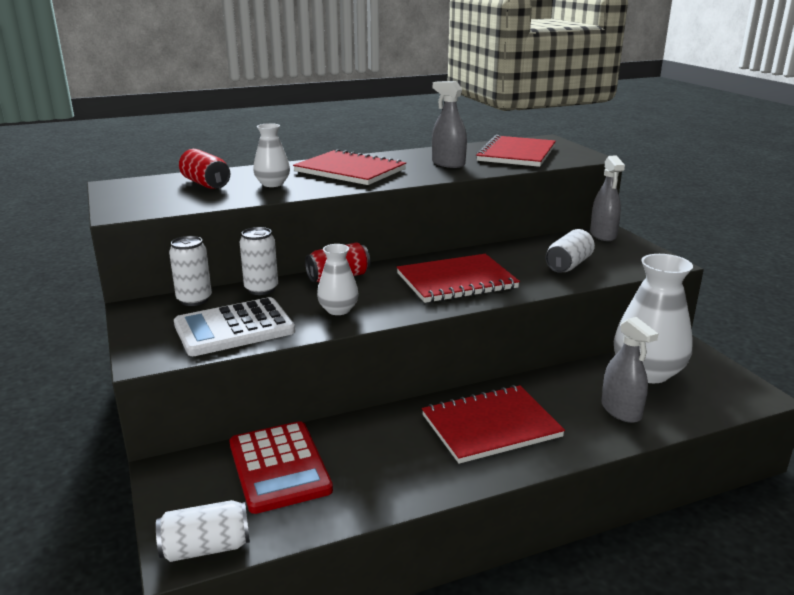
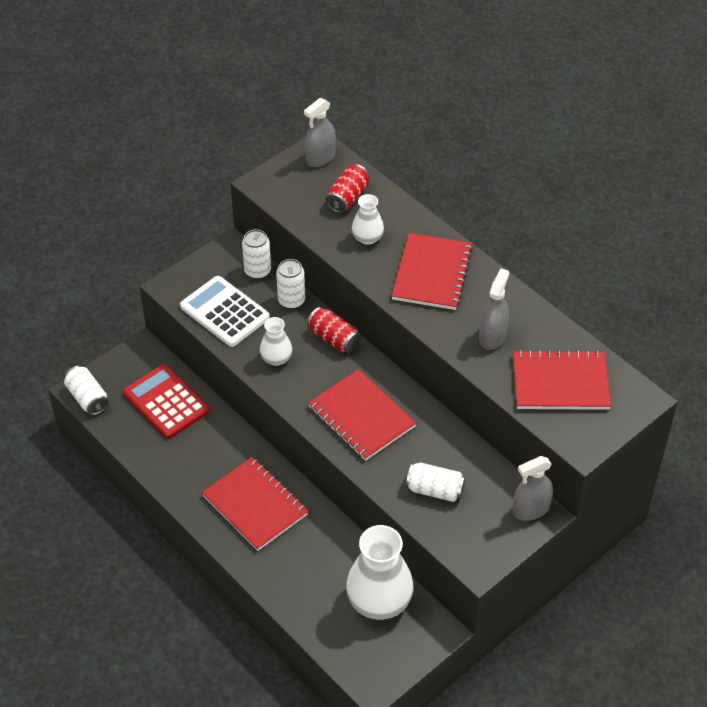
camera: 70 degrees right, 25 degrees up
red calculator [230,421,333,514] -> red calculator turned 90 degrees clockwise [123,364,209,439]
grey spray bottle [601,317,658,423] -> grey spray bottle moved to [304,98,336,167]

